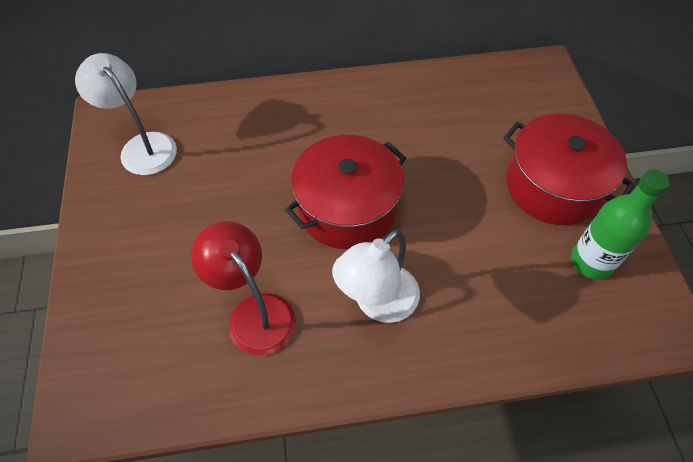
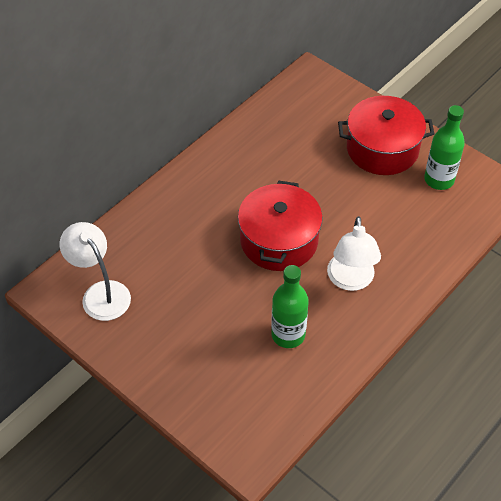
camera: 40 degrees left, 5 degrees down
white lamp [75,53,177,175] -> white lamp turned 45 degrees clockwise [60,222,131,321]
red lamp [191,221,296,355] -> green bottle [271,265,309,348]

